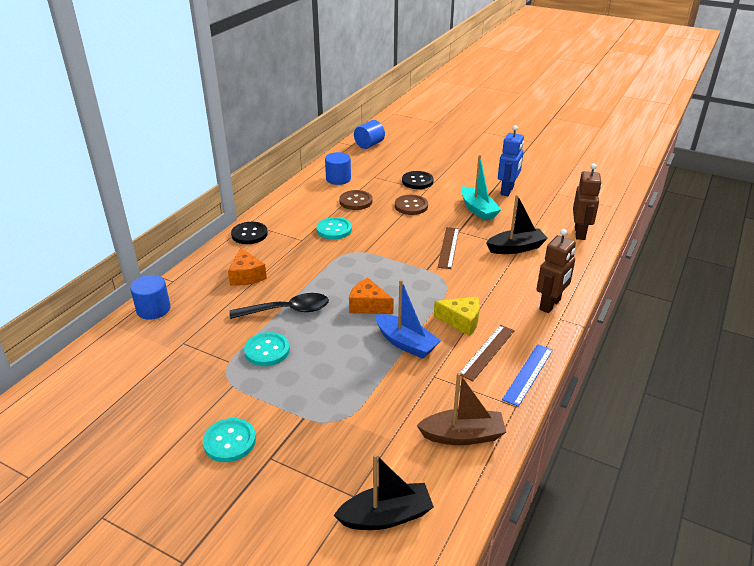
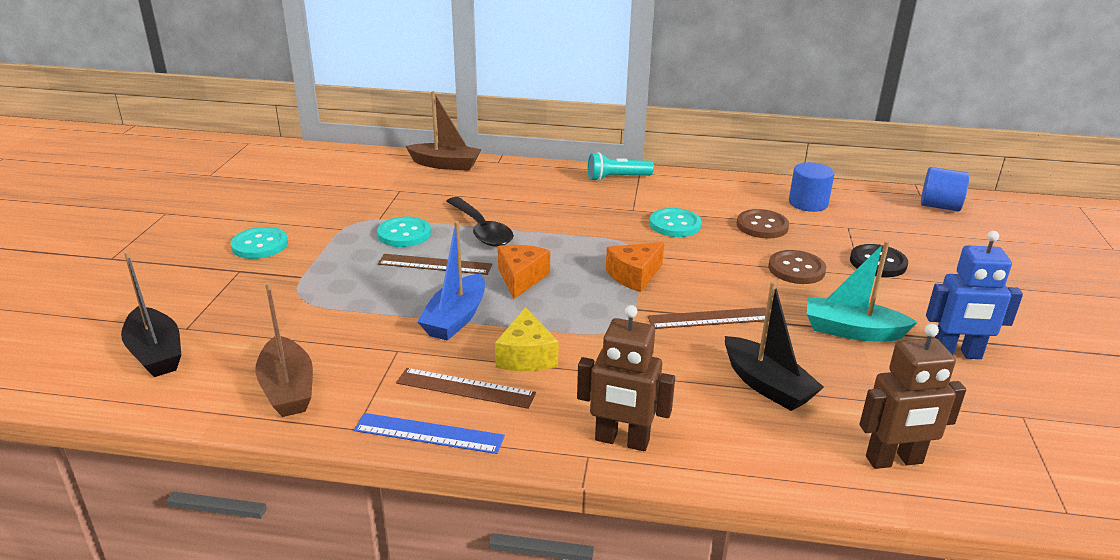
camera: 70 degrees right, 5 degrees down
blue cylinder [130,275,171,320] -> brown boat [406,91,482,171]
orange cheese [228,248,267,286] -> orange cheese moved to [606,242,664,292]
black button [231,222,268,244] -> turquoise flashlight [588,152,654,181]
turquoise boat [461,155,501,221] -> turquoise boat turned 60 degrees clockwise [807,241,918,342]
none -> brown ruler [378,254,492,275]

